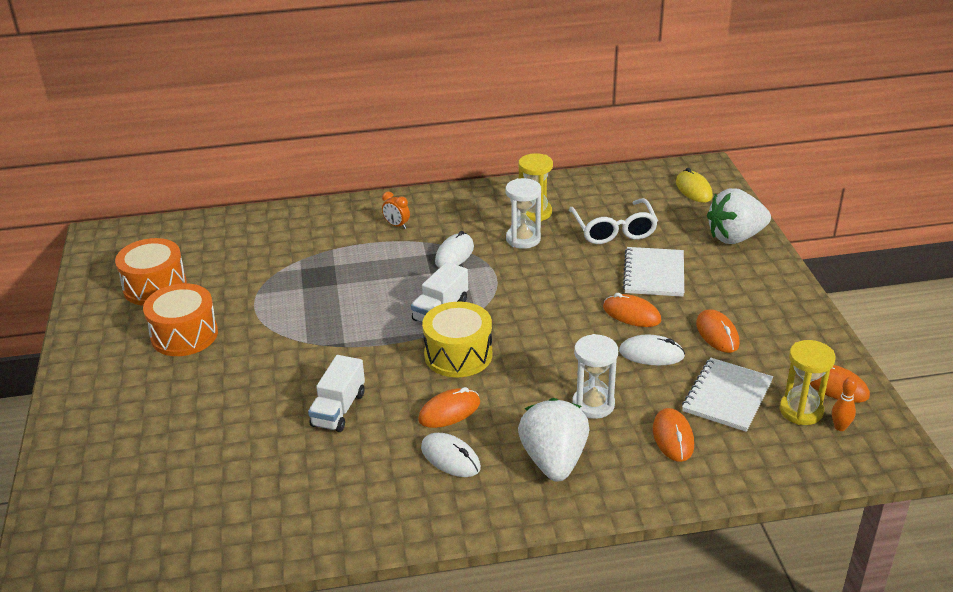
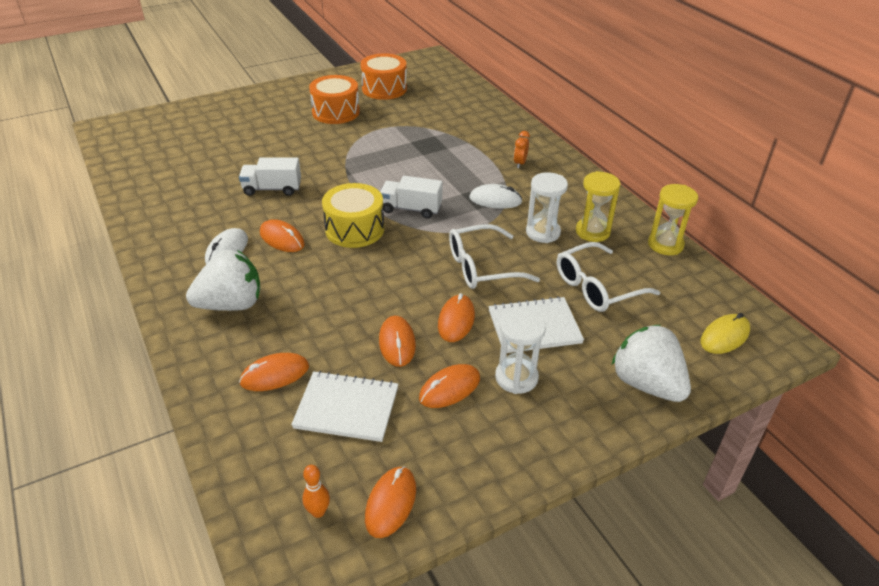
camera: 70 degrees right, 5 degrees up
white hourglass [572,334,618,419] -> white hourglass moved to [495,309,546,394]
white mouse [619,335,685,365] -> orange mouse [379,316,416,367]
yellow hourglass [780,340,835,425] -> yellow hourglass moved to [648,184,698,255]
none -> white glasses [449,224,540,289]

